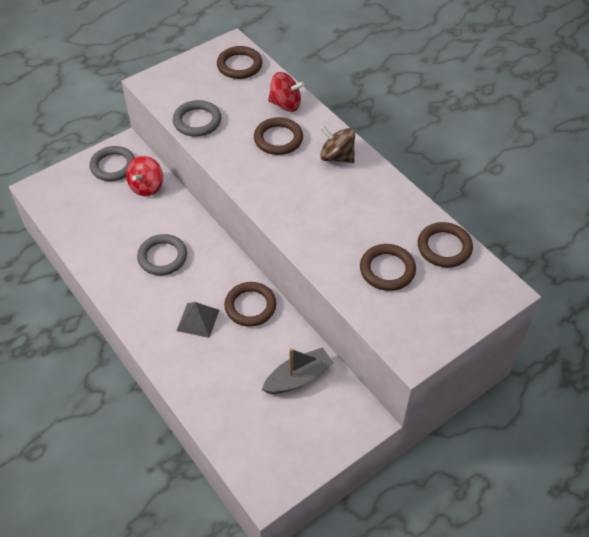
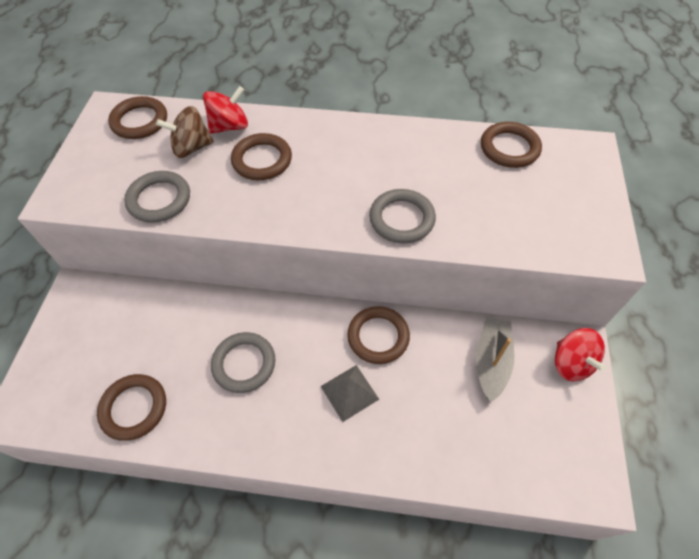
camera: 45 degrees left, 5 degrees up
grey ring [90,146,135,181] -> grey ring moved to [369,189,436,244]
red spinning top [126,156,163,196] -> red spinning top moved to [555,328,606,381]
brown spinning top [320,125,355,163] -> brown spinning top moved to [156,106,214,158]
brown ring [360,244,416,291] -> brown ring moved to [97,374,166,441]

